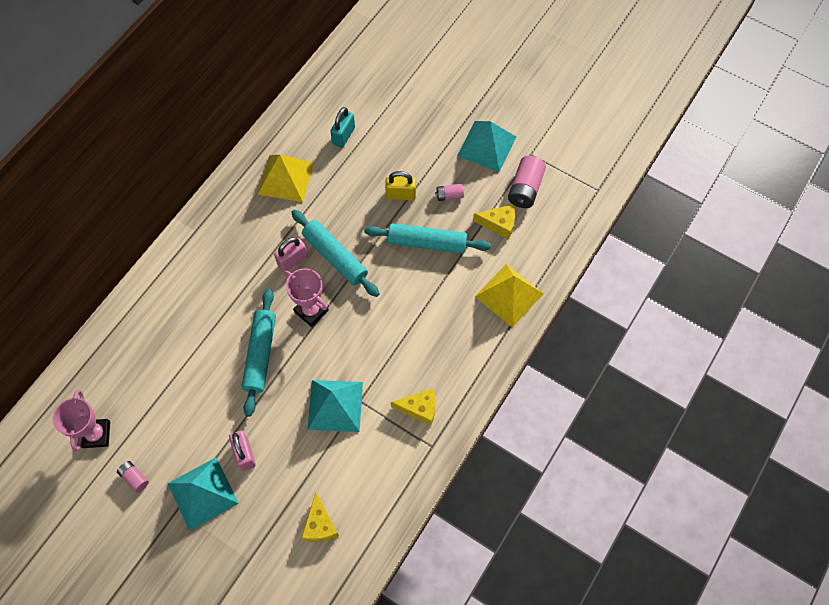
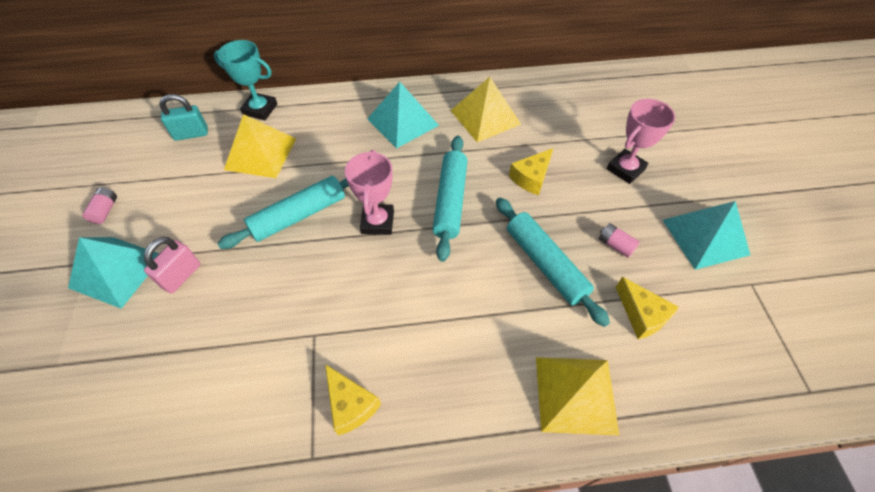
camera: 50 degrees right, 10 degrees down
pink trophy [53,390,110,451] -> pink trophy moved to [607,99,675,184]
pink padlock [274,237,308,272] -> none
yellow cheese [301,492,339,542] -> yellow cheese moved to [509,148,553,195]
turquoise pyramid [307,380,363,432] -> turquoise pyramid moved to [367,82,439,149]
turquoise padlock [330,107,355,148] -> turquoise padlock moved to [159,94,208,141]
yellow padlock [385,171,416,201] -> none
pink battery [508,156,546,208] -> none
none -> turquoise trophy [214,40,277,120]
none -> yellow pyramid [224,114,296,178]

